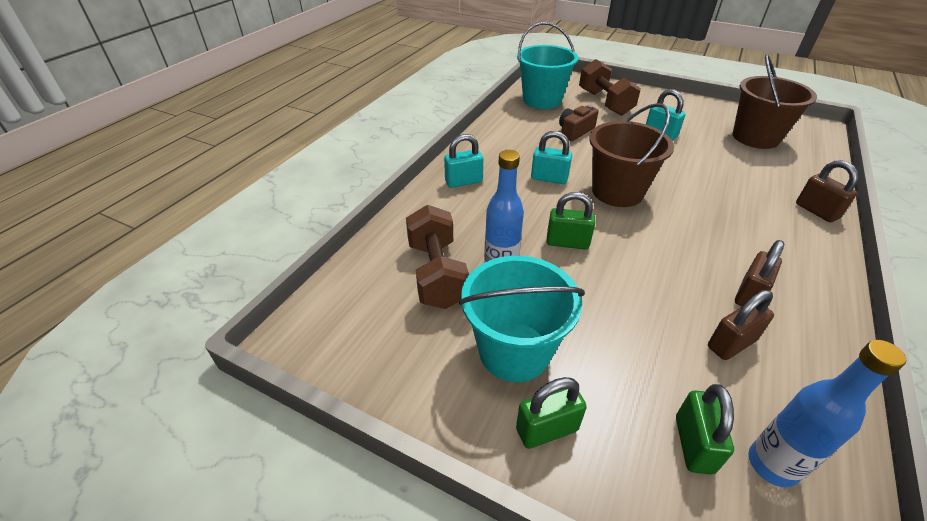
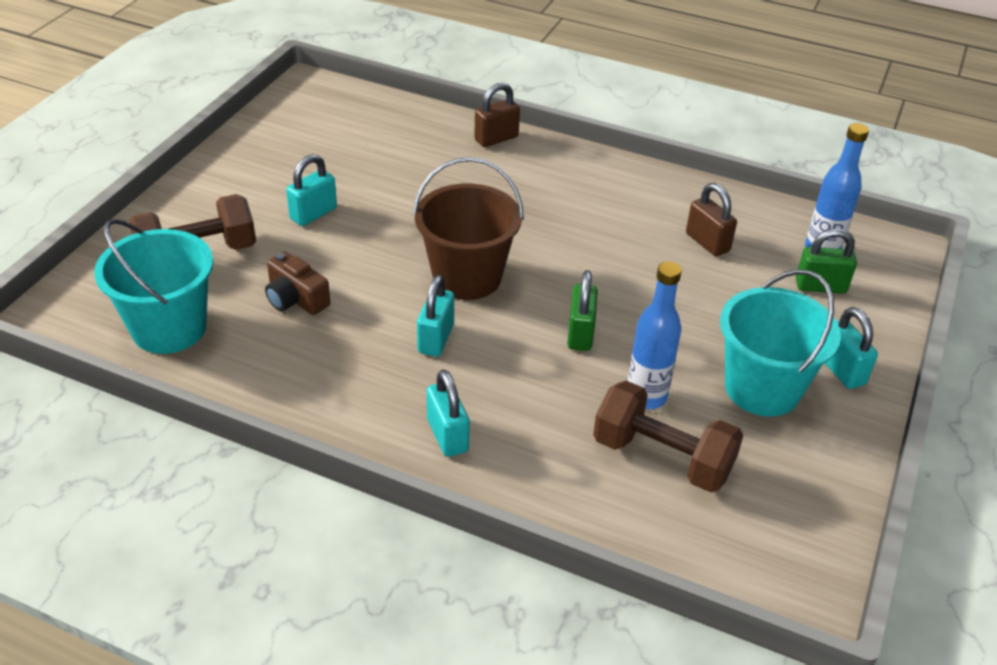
camera: 95 degrees left, 0 degrees up
brown dumbbell [406,205,469,309] -> brown dumbbell turned 45 degrees clockwise [593,381,743,492]
green padlock [516,377,587,449] -> turquoise padlock [825,307,878,389]
brown bucket [733,54,817,149] -> none
brown padlock [735,240,784,307] -> none

